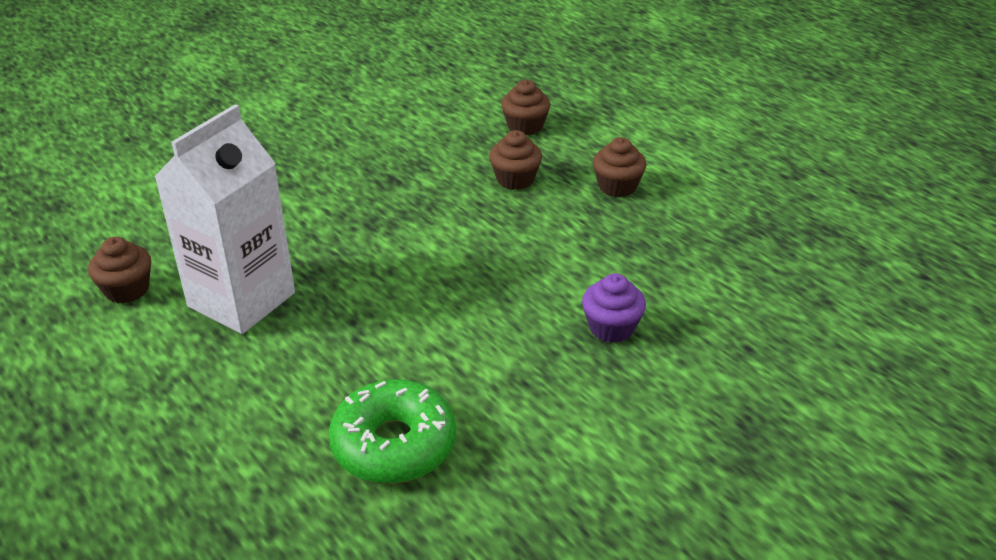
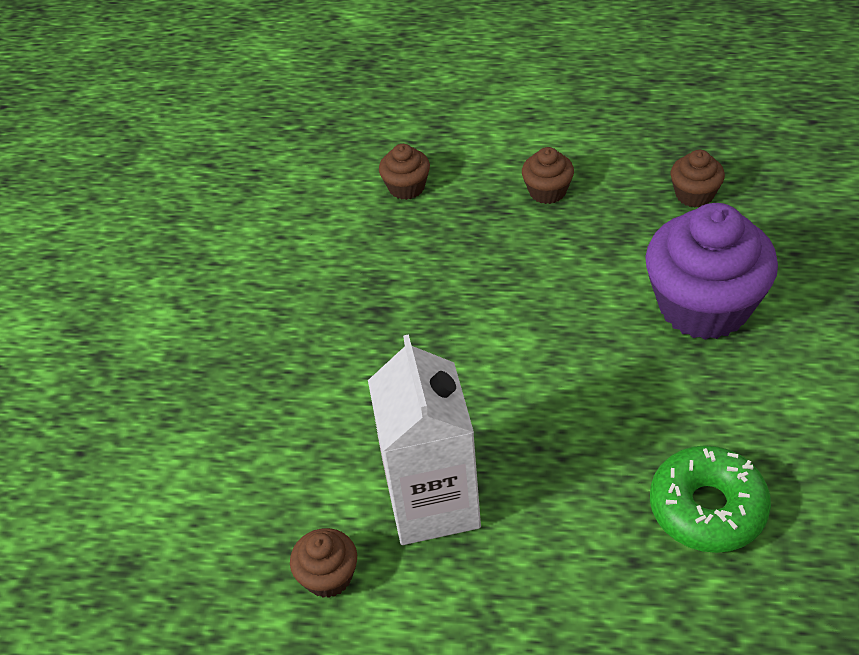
camera: 40 degrees left, 10 degrees up
brown cupcake [489,130,542,190] -> brown cupcake moved to [671,150,725,208]
purple cupcake [582,273,646,343] -> purple cupcake [645,203,778,340], size x2.17

